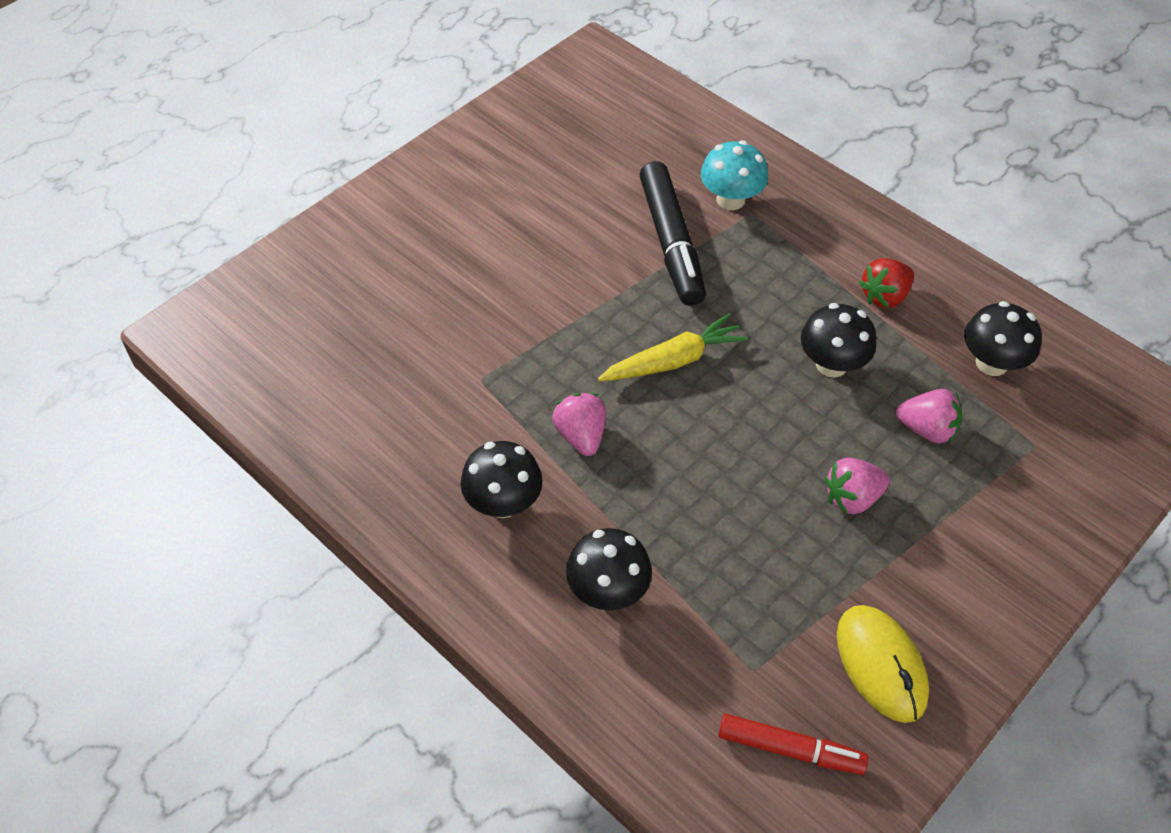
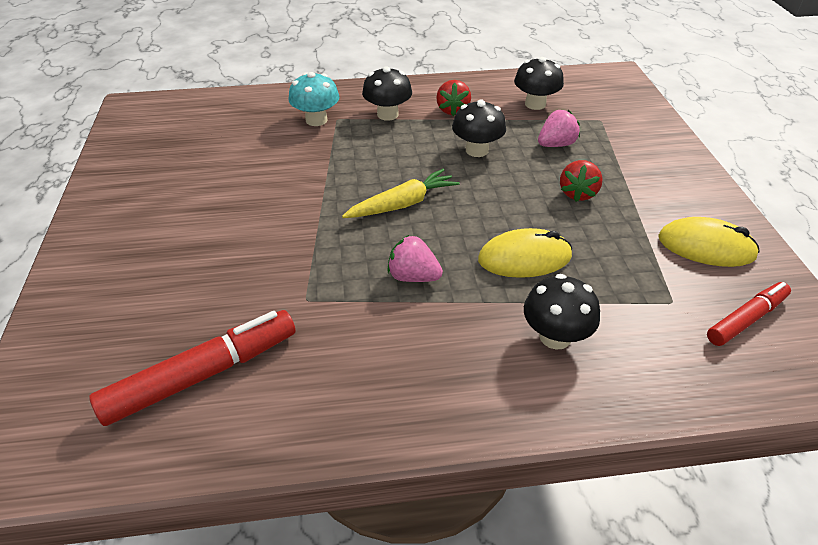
camera: 50 degrees left, 10 degrees down
black mushroom [460,441,542,518] -> black mushroom moved to [362,66,412,121]
yellow carrot [598,313,748,381] -> yellow carrot turned 45 degrees clockwise [342,169,460,218]
black marker [640,161,706,306] -> none
pink strawberry [825,457,890,515] -> red strawberry [560,160,603,202]
none -> red marker [90,310,296,426]
none -> yellow mouse [478,228,572,278]

